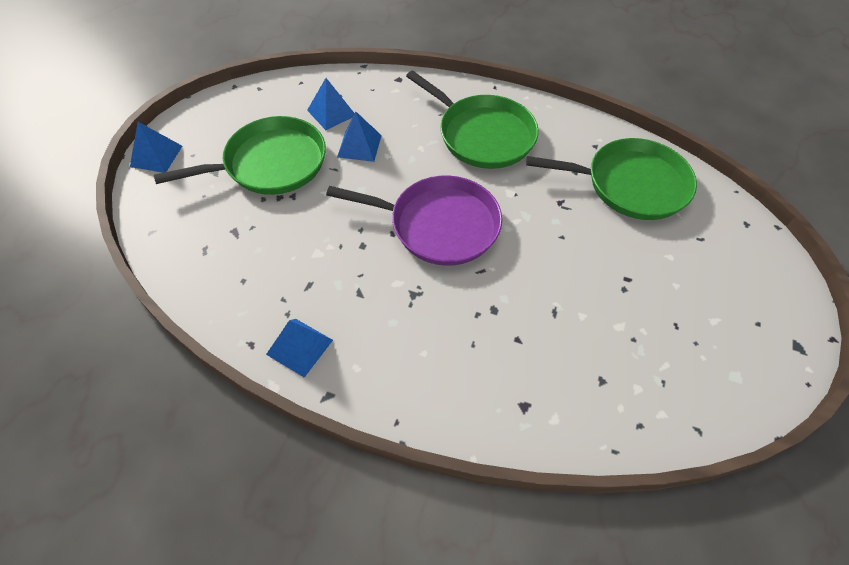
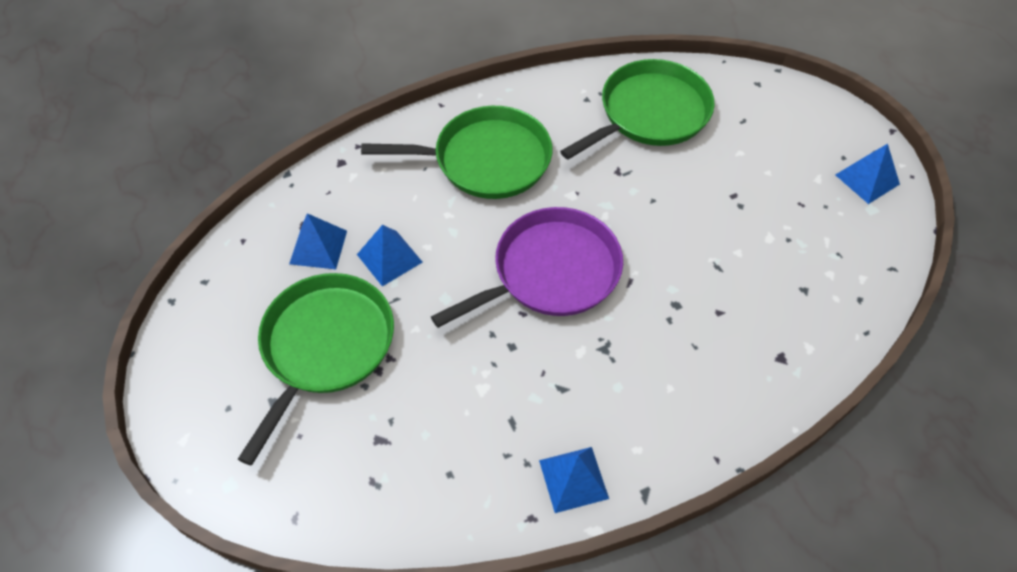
camera: 45 degrees left, 0 degrees up
blue pyramid [130,122,182,173] -> blue pyramid moved to [835,144,900,204]

